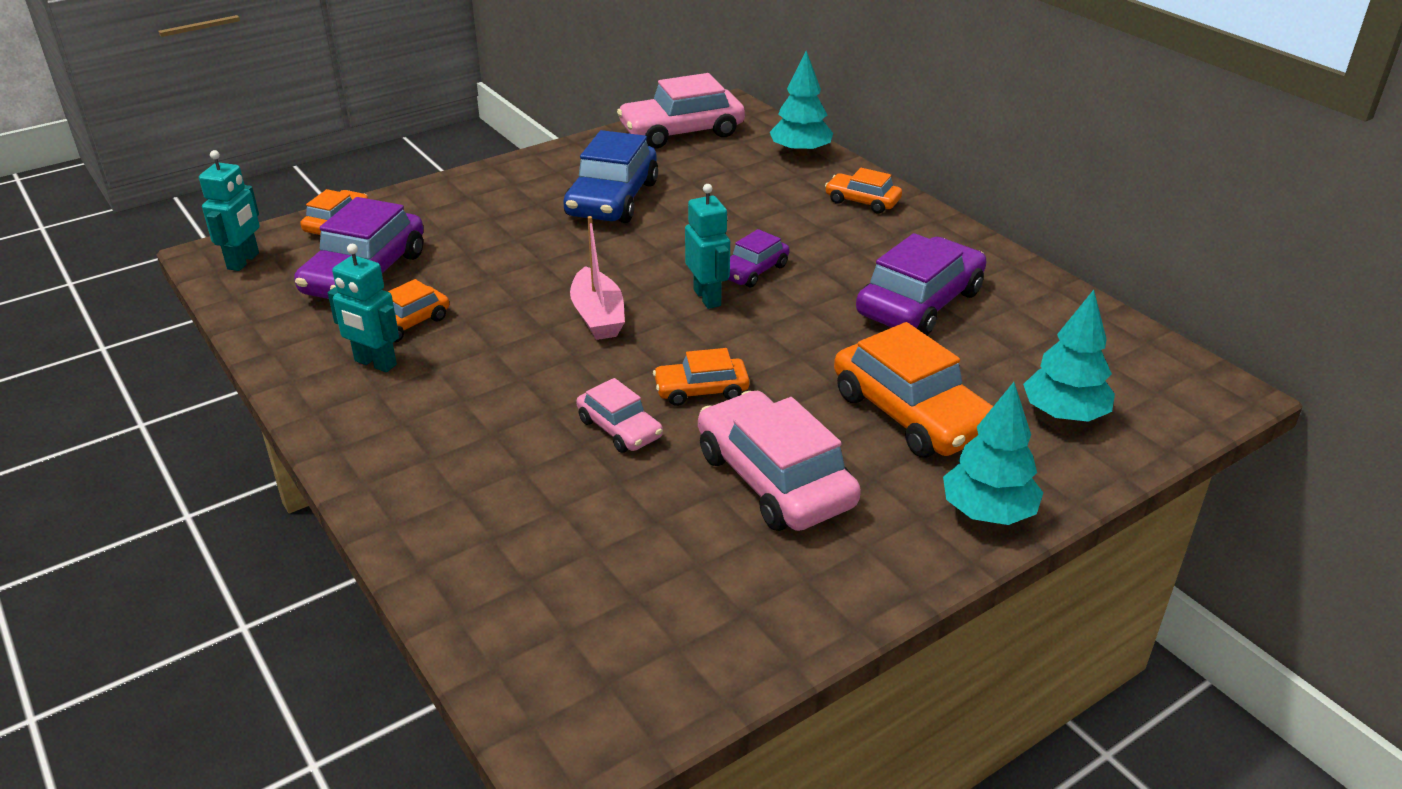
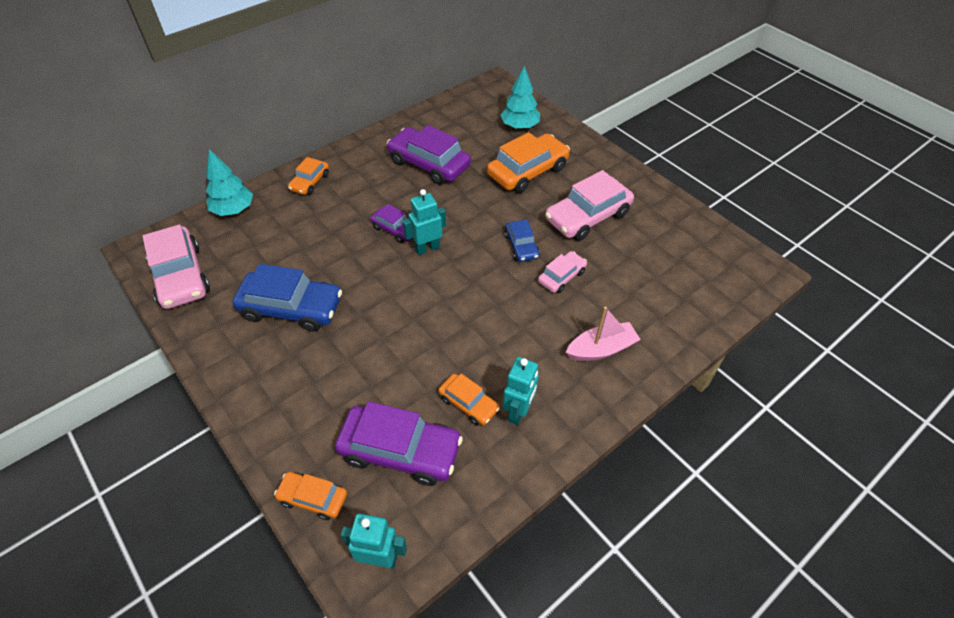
camera: 95 degrees left, 15 degrees up
pink boat [570,216,625,340] -> pink boat moved to [566,306,641,361]
orange car [653,348,750,406] -> blue car [505,220,540,262]
turquoise tree [943,382,1043,525] -> none

